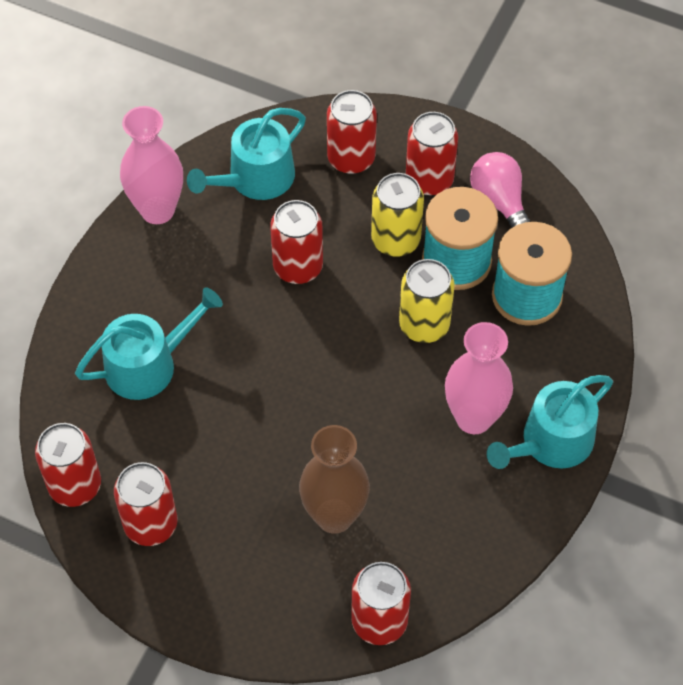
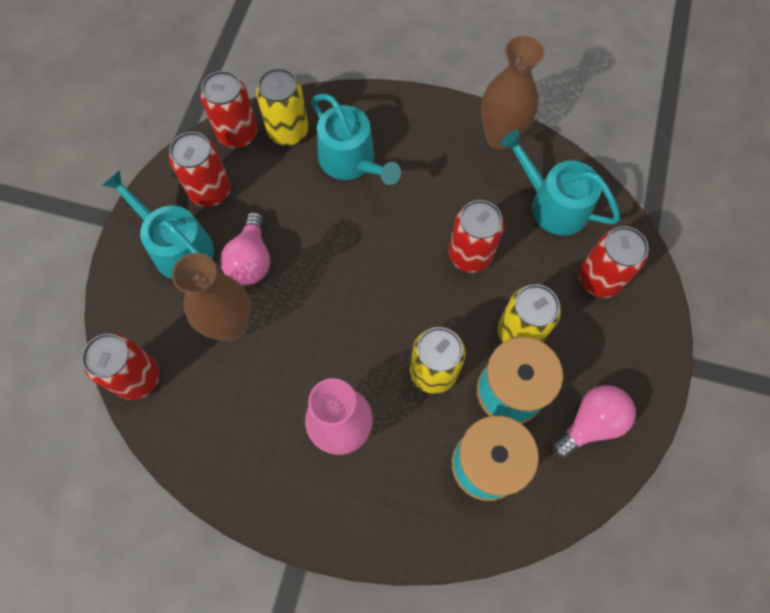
camera: 80 degrees right, 10 degrees up
pink vase [120,106,183,224] -> brown vase [481,36,544,150]
red can [406,112,458,196] -> none
turquoise watering can [487,375,613,469] -> turquoise watering can moved to [102,170,214,279]
none -> pink light bulb [220,212,270,285]
none -> yellow can [256,68,309,146]

